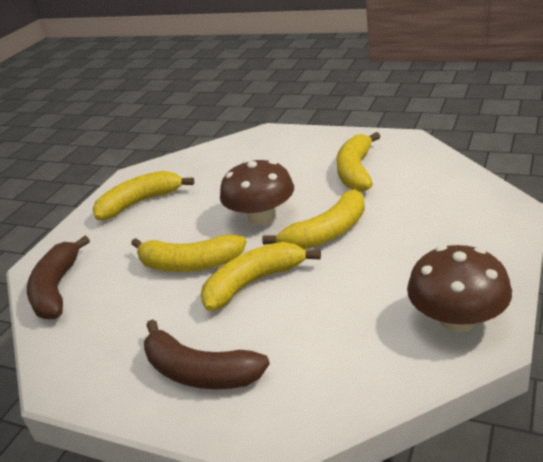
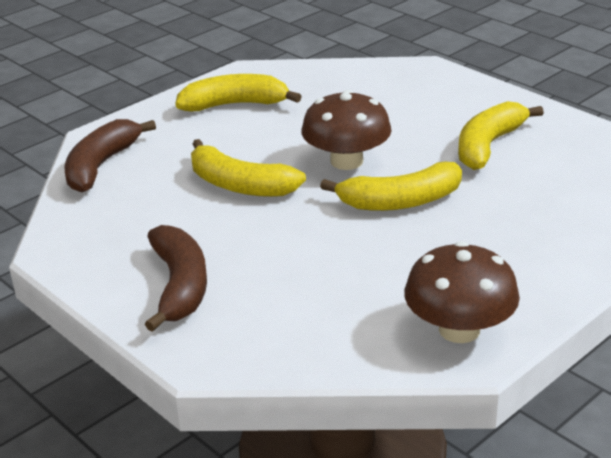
camera: 20 degrees right, 0 degrees up
brown banana [144,320,270,389] -> brown banana turned 150 degrees counterclockwise [145,225,207,332]
yellow banana [201,242,321,311] -> none

